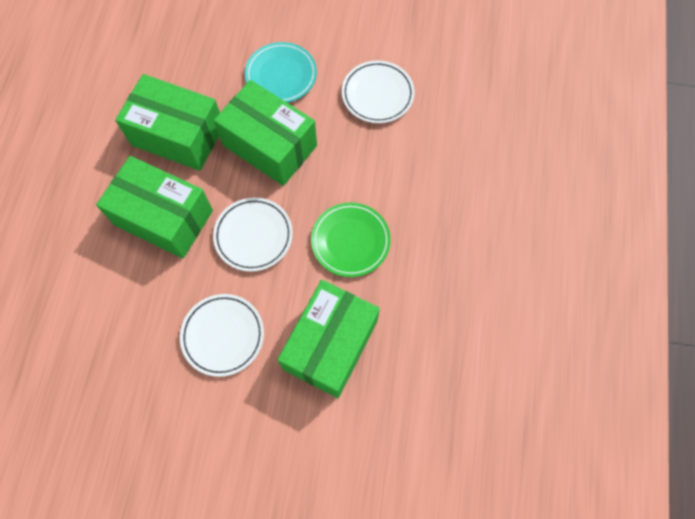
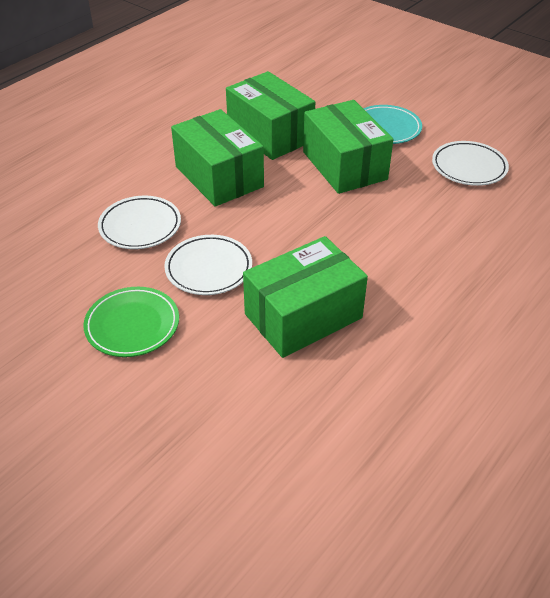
camera: 30 degrees right, 25 degrees down
white plate [213,197,293,272] -> white plate moved to [98,196,181,249]
green plate [311,203,391,277] -> green plate moved to [83,287,179,357]

